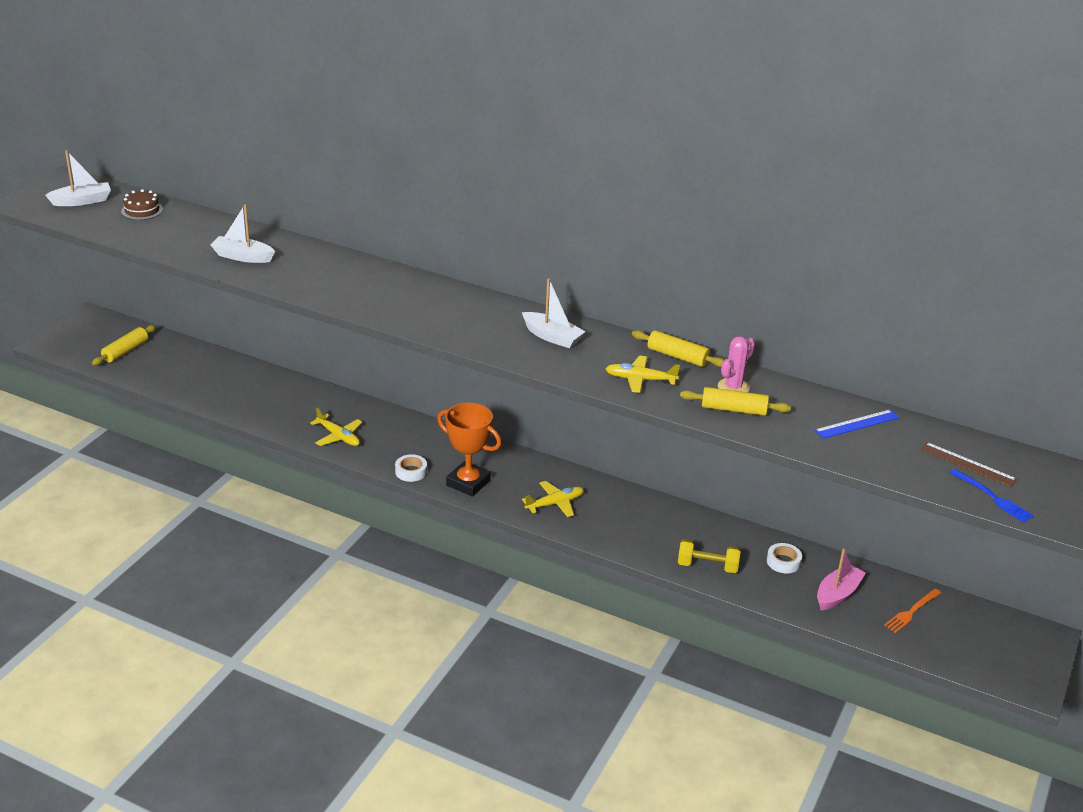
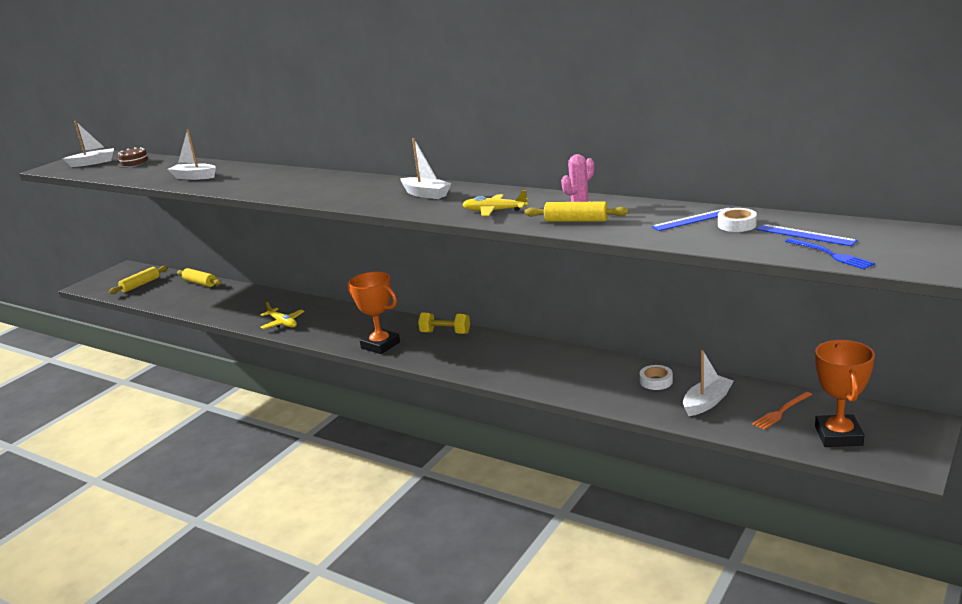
camera: 10 degrees right, 10 degrees down
white tape [395,454,427,482] -> white tape moved to [718,208,757,232]
yellow plane [522,481,584,517] -> none
yellow rolling pin [632,330,724,367] -> yellow rolling pin moved to [177,268,222,287]
yellow dumbbell [678,539,741,573] -> yellow dumbbell moved to [418,313,470,334]
pink boat [817,548,866,610] -> white boat [683,350,734,416]
brown ruler [920,442,1017,487] -> blue ruler [756,224,858,246]
none -> orange trophy [815,340,875,447]

